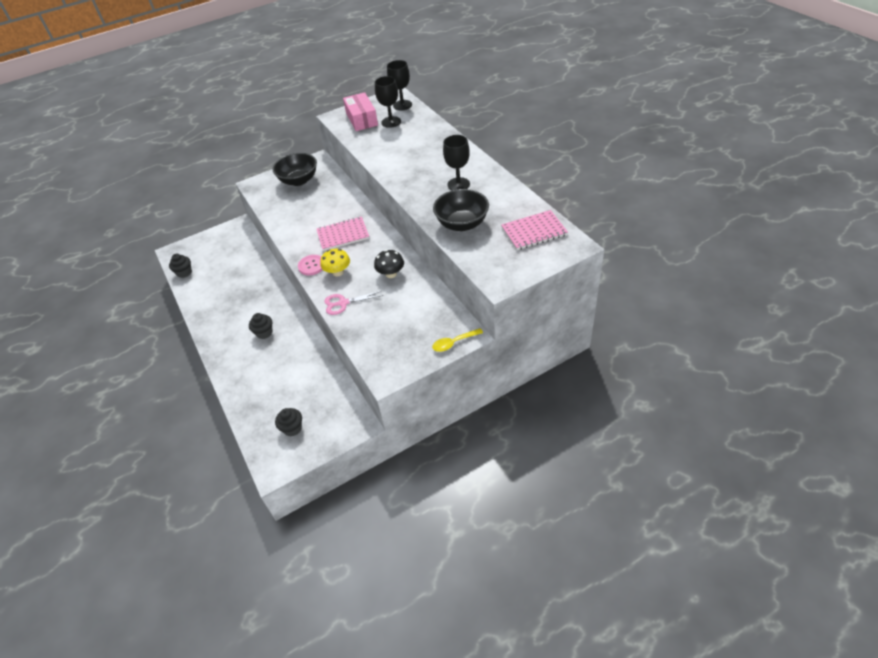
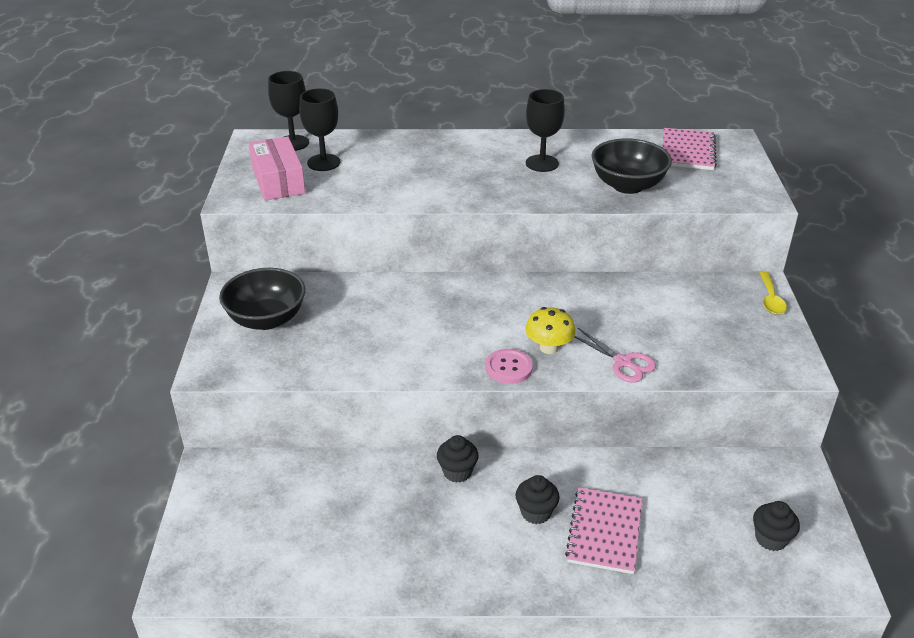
camera: 65 degrees left, 10 degrees down
black cupcake [169,254,192,278] -> black cupcake moved to [437,435,479,483]
pink notebook [317,217,369,251] -> pink notebook moved to [565,488,642,574]
pink scissors [324,291,383,315] -> pink scissors turned 60 degrees counterclockwise [574,328,656,383]
pink box [343,92,378,131] -> pink box turned 60 degrees clockwise [249,137,306,201]
black mushroom [374,250,404,278] -> none

